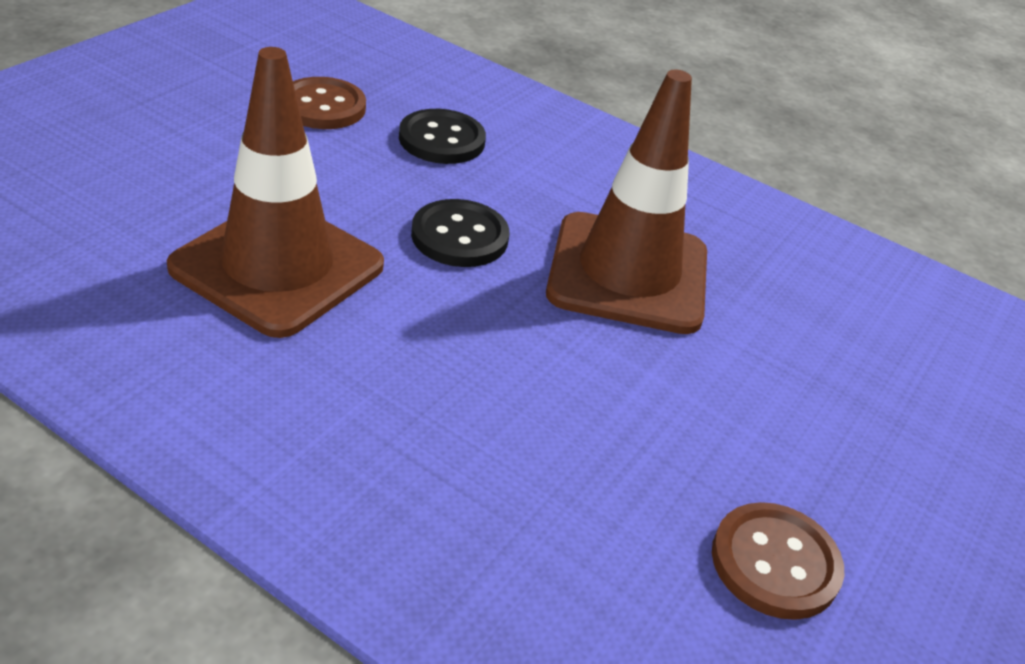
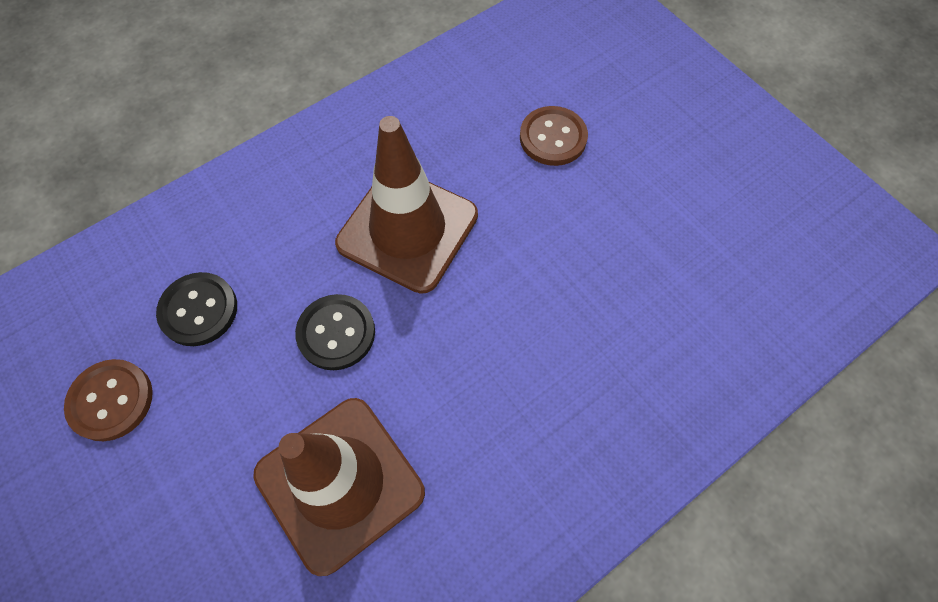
camera: 65 degrees left, 25 degrees up
brown button [712,502,844,620] -> brown button moved to [520,106,588,166]

